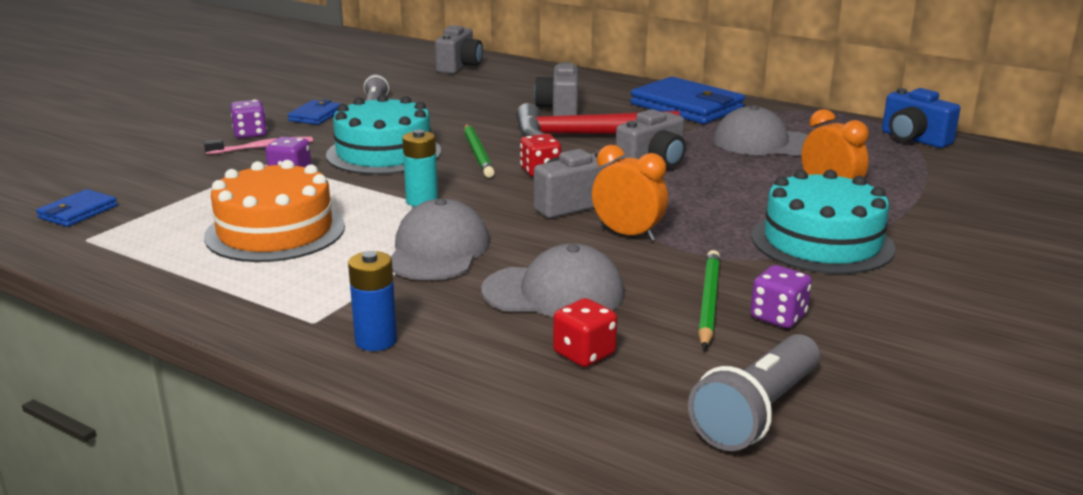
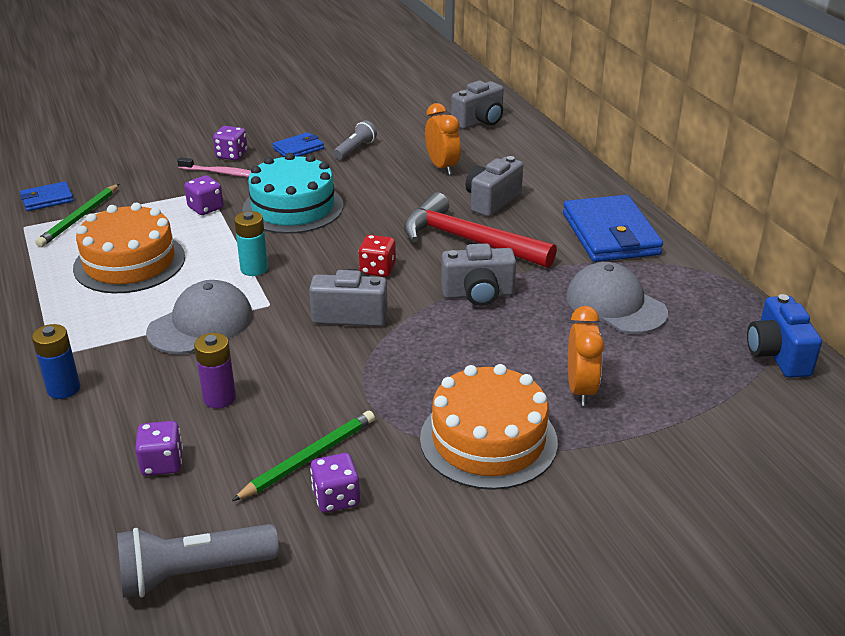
camera: 35 degrees right, 10 degrees up
green pencil [464,124,495,178] -> green pencil moved to [35,184,119,247]
grey cap [481,243,624,317] -> purple battery [194,333,236,408]
red dice [553,298,617,367] -> purple dice [135,421,183,476]
orange clock [592,145,668,241] -> orange clock moved to [425,103,461,175]
turquoise cake [752,169,895,274] -> orange cake [420,364,558,490]

